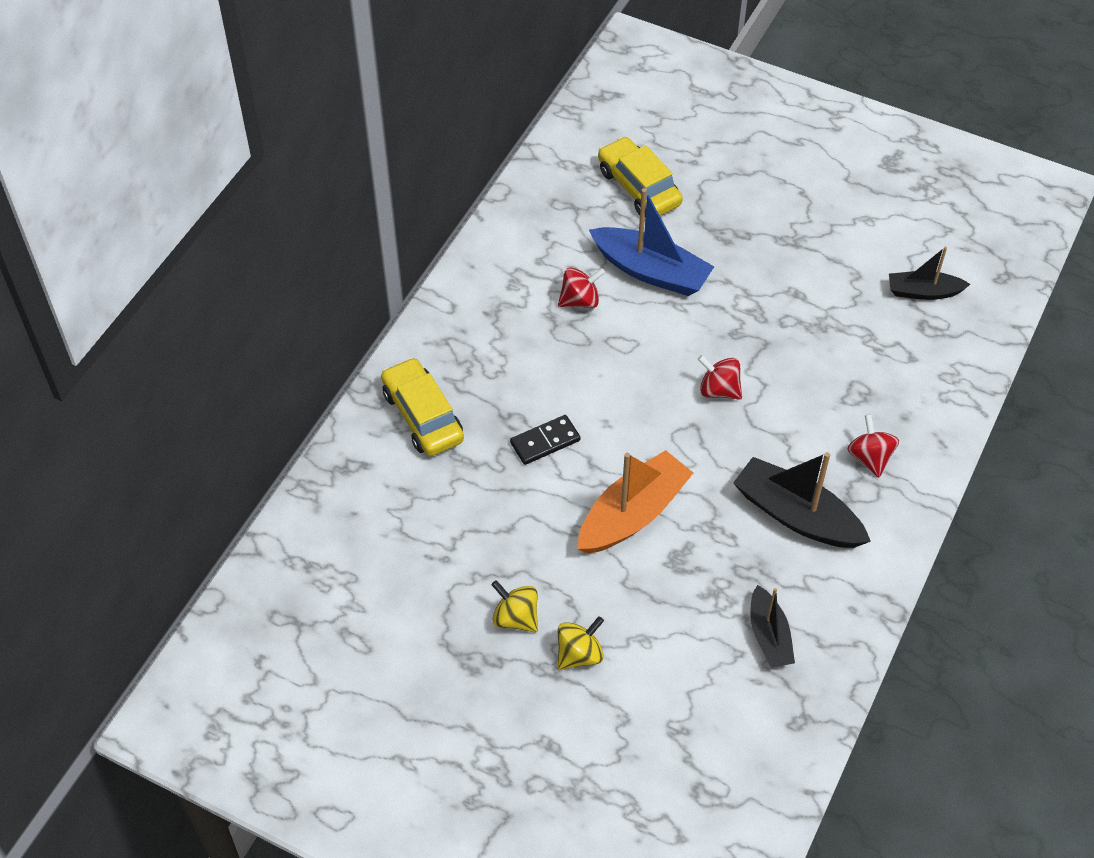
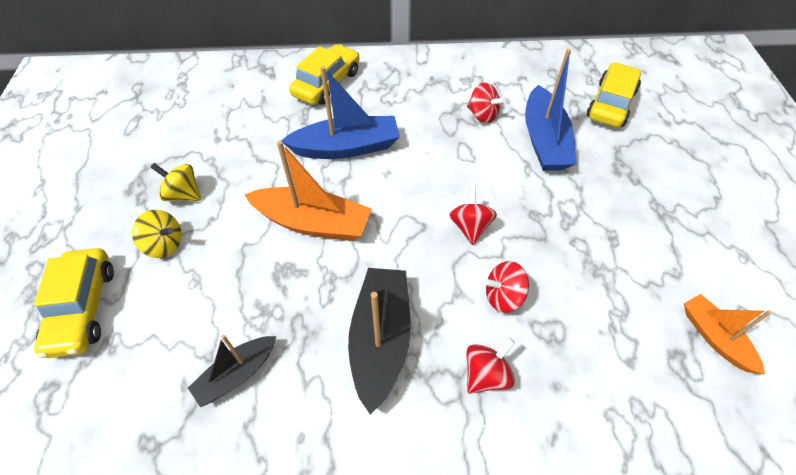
camera: 60 degrees right, 0 degrees up
yellow spinning top [491,580,538,632] -> yellow spinning top turned 75 degrees counterclockwise [150,163,201,201]
black domino [510,415,581,465] -> blue boat [281,66,400,159]
black boat [889,247,970,300] -> orange boat [684,294,771,375]
none -> yellow car [34,248,114,358]
none -> red spinning top [483,261,529,313]

